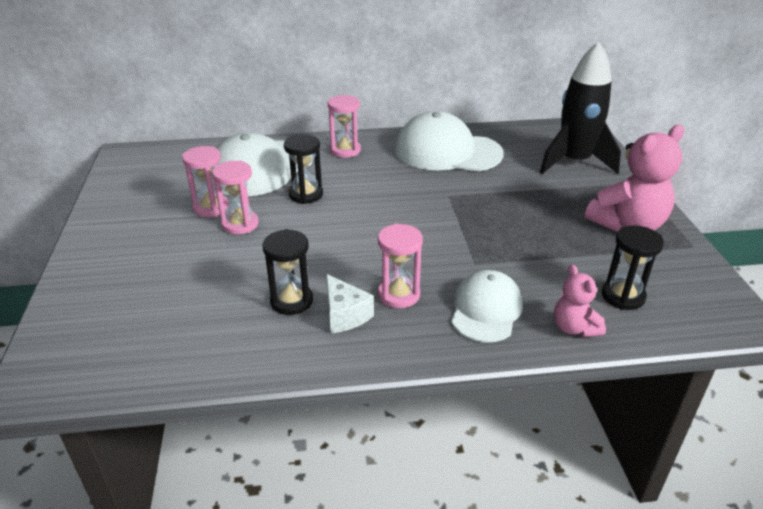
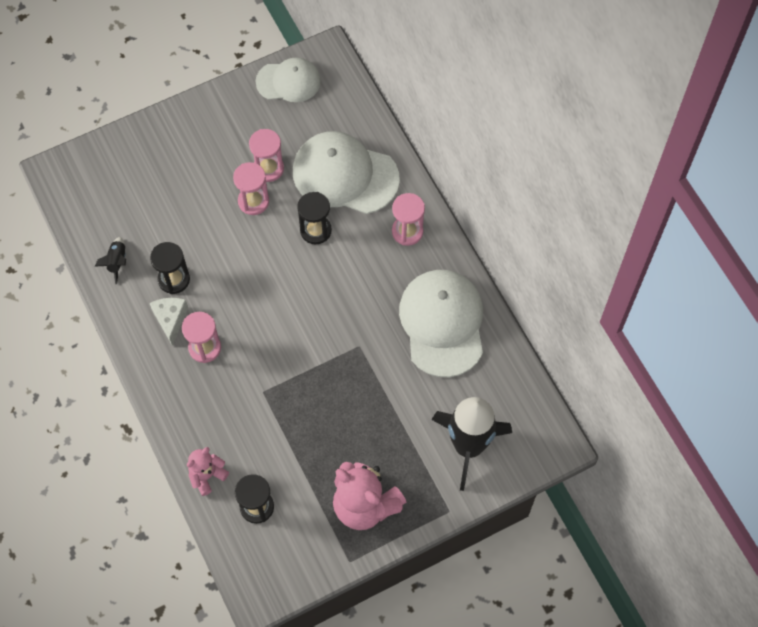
camera: 70 degrees right, 30 degrees up
white cheese [326,274,374,333] -> white cheese turned 135 degrees clockwise [150,298,188,345]
white cap [451,270,523,343] -> white cap moved to [256,57,321,102]
none -> black rocket [94,237,126,284]

